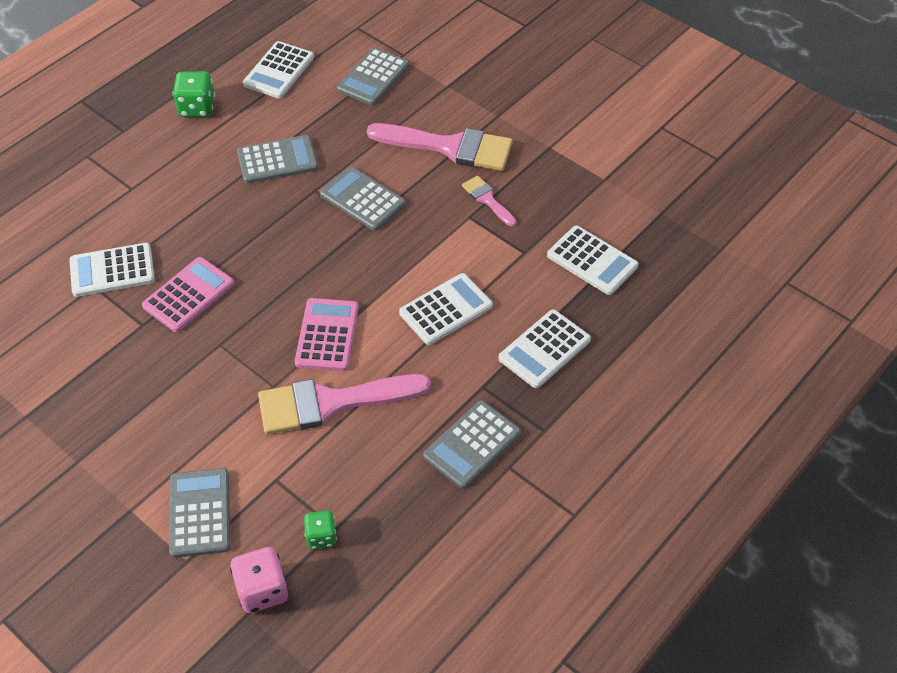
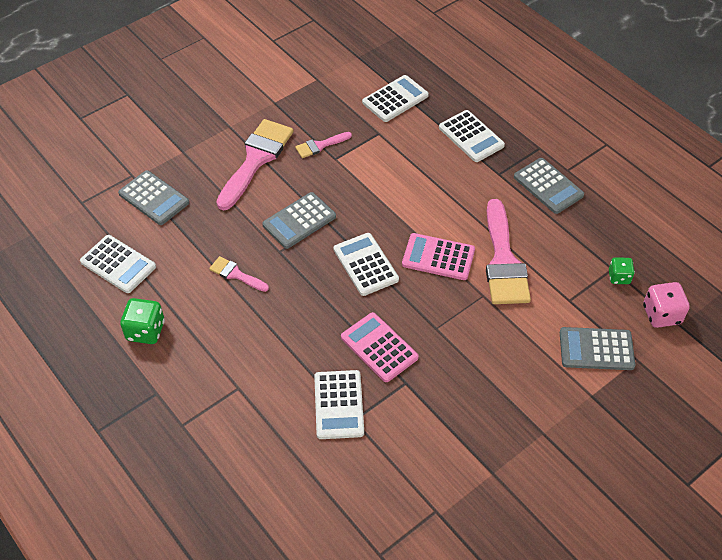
camera: 80 degrees left, 0 degrees up
grey calculator [237,135,318,184] -> pink brush [209,256,269,292]
white calculator [399,273,493,345] -> white calculator moved to [334,233,399,296]

